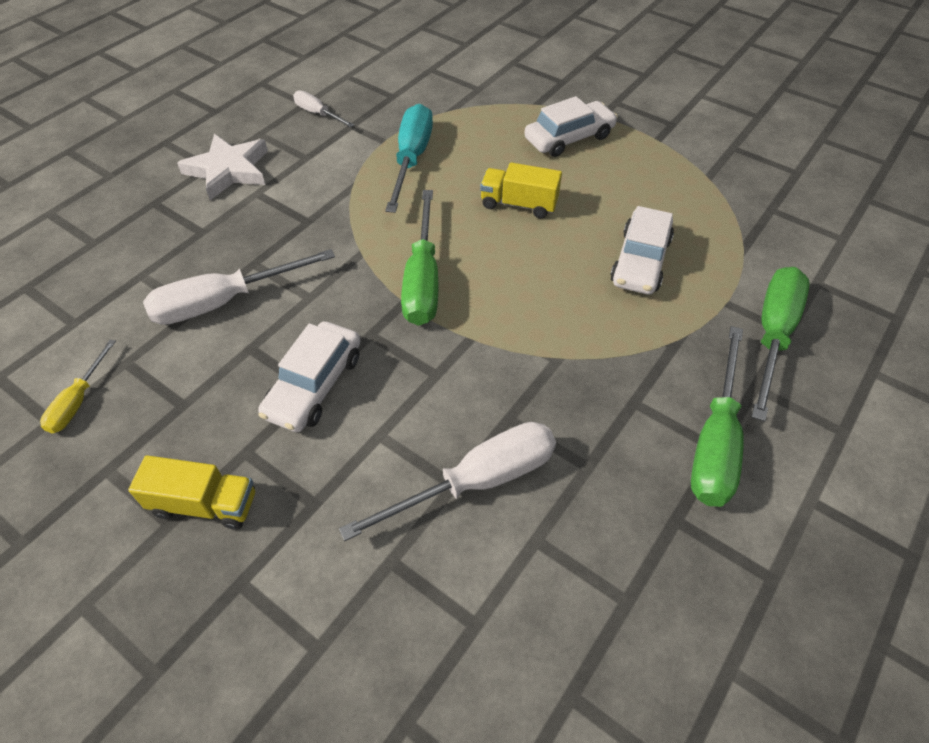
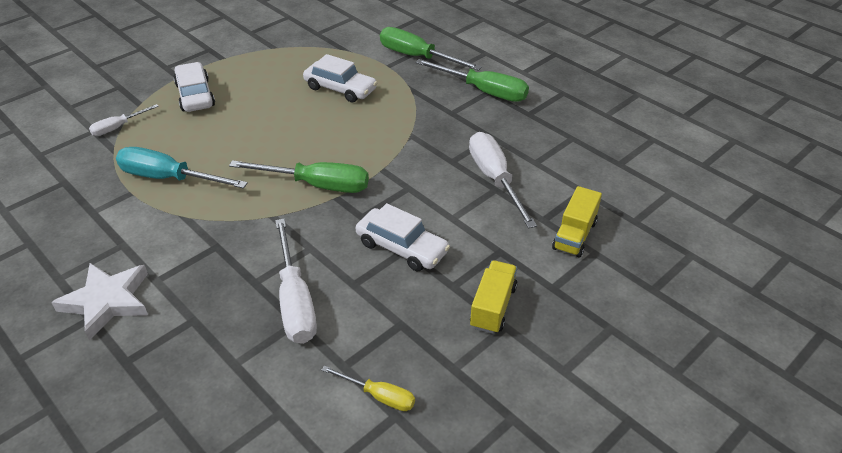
camera: 80 degrees left, 10 degrees down
white screwdriver [293,90,354,127] -> white screwdriver moved to [89,104,159,136]
yellow truck [480,162,562,218] -> yellow truck moved to [552,186,602,258]

